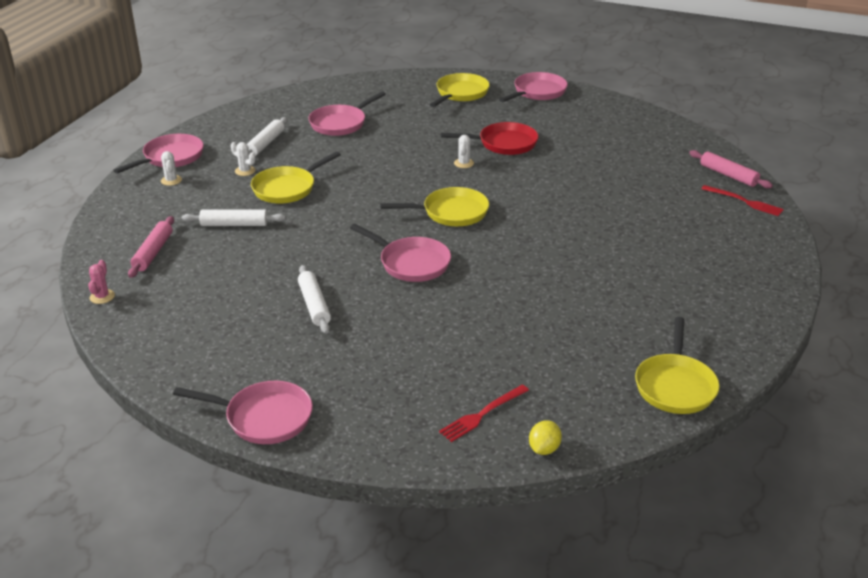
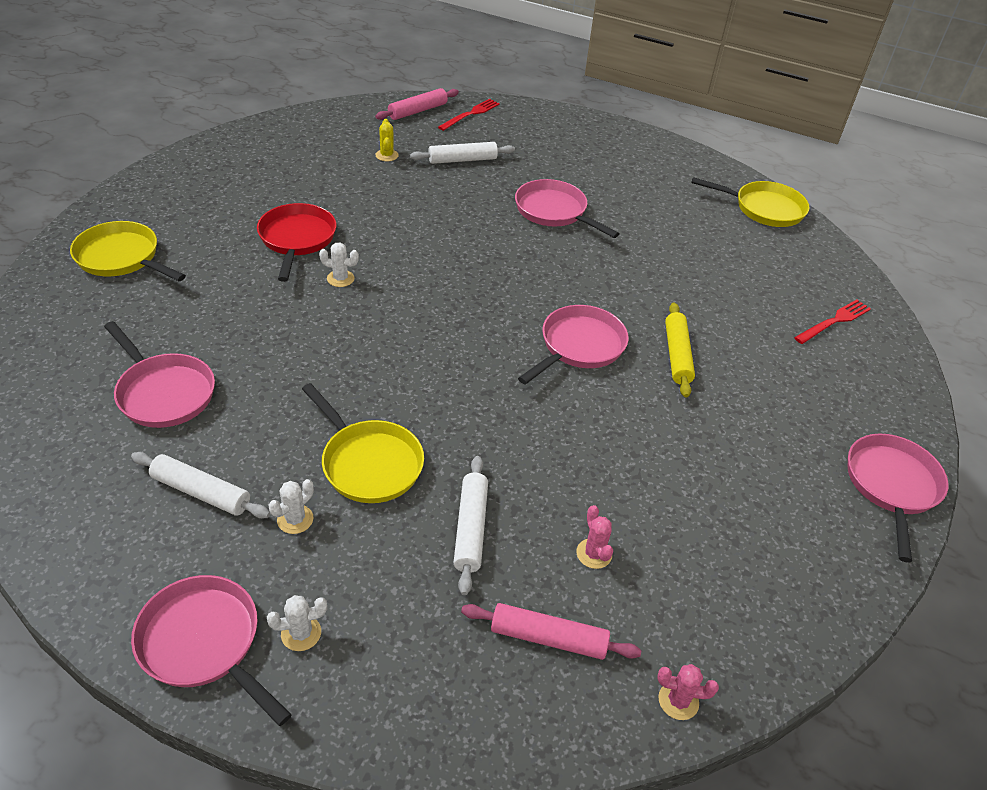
camera: 90 degrees left, 10 degrees up
white rolling pin [298,265,331,334] -> white rolling pin moved to [410,142,515,164]
yellow pan [380,187,489,226] -> none
red fork [439,385,529,442] -> red fork turned 90 degrees counterclockwise [794,300,871,344]
pink pan [499,72,568,102] -> pink pan moved to [515,179,620,238]
yellow lemon [529,420,562,455] -> none
none -> yellow cactus [375,119,399,161]
none -> pink cactus [576,505,613,569]
none -> yellow rolling pin [665,303,695,398]

